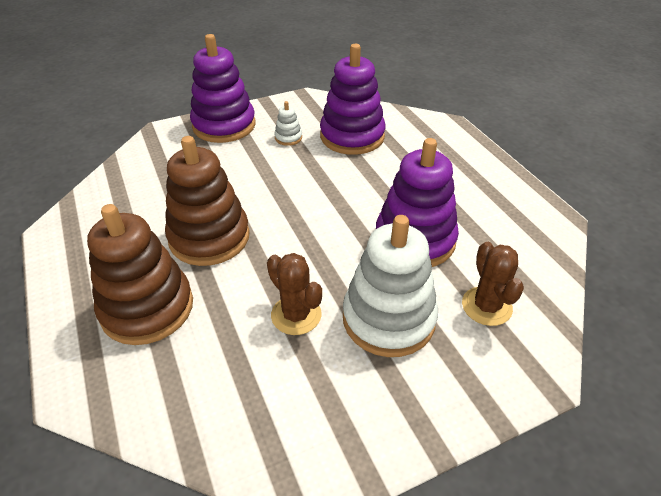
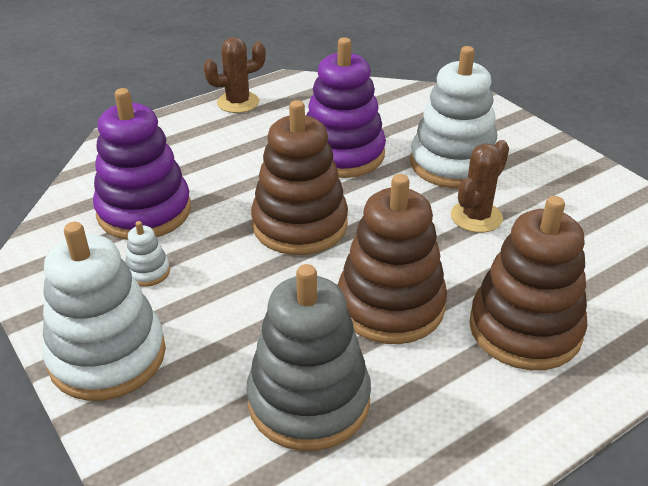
camera: 100 degrees left, 5 degrees down
purple stacking toy [190,34,256,143] -> white stacking toy [42,222,166,401]
brown cactus [462,242,524,326] -> brown cactus moved to [203,37,266,113]
none -> grey stacking toy [246,264,371,451]
none -> brown stacking toy [251,100,348,255]

